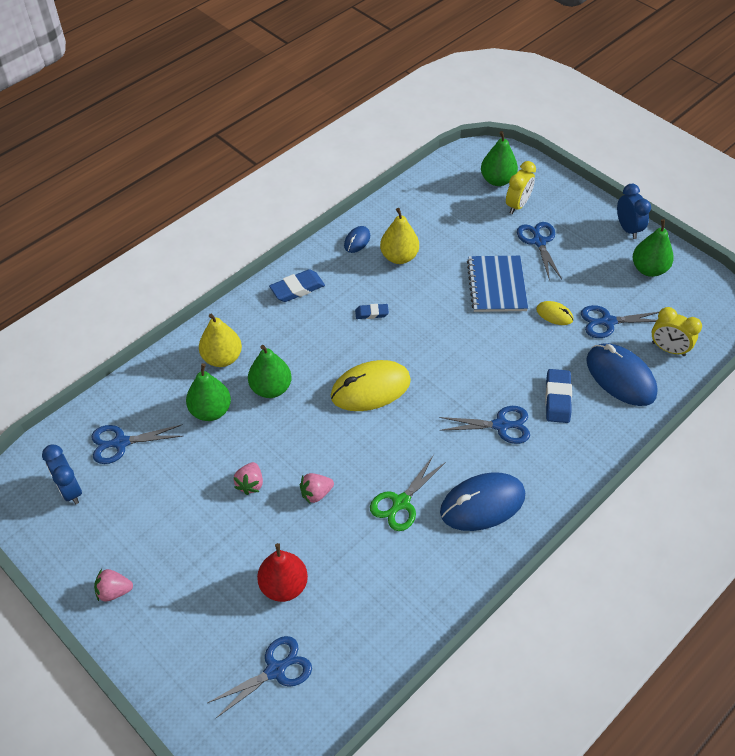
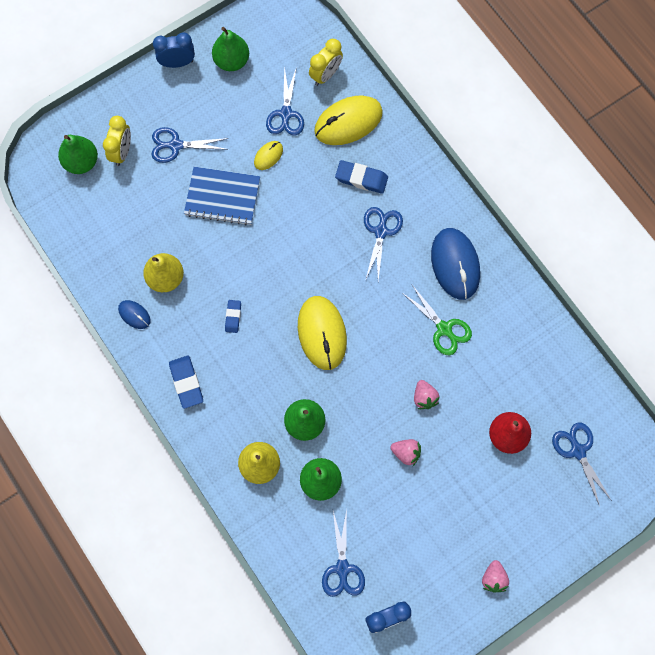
camera: 80 degrees left, 20 degrees up
yellow clock [506,161,536,214] -> yellow clock turned 60 degrees clockwise [103,116,131,166]
blue mouse [586,343,658,406] -> yellow mouse [314,96,383,145]

